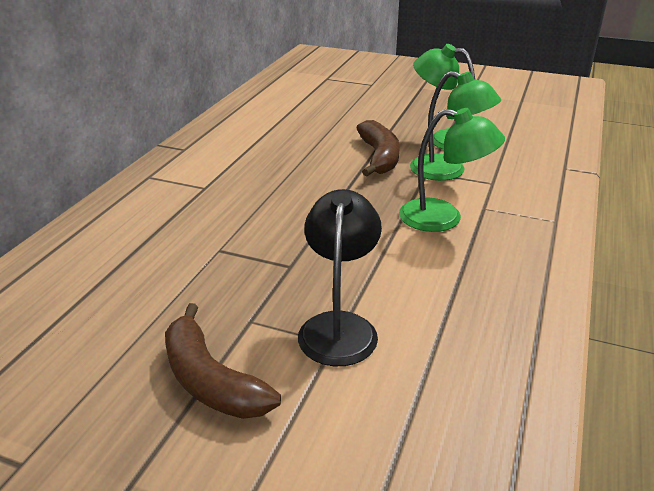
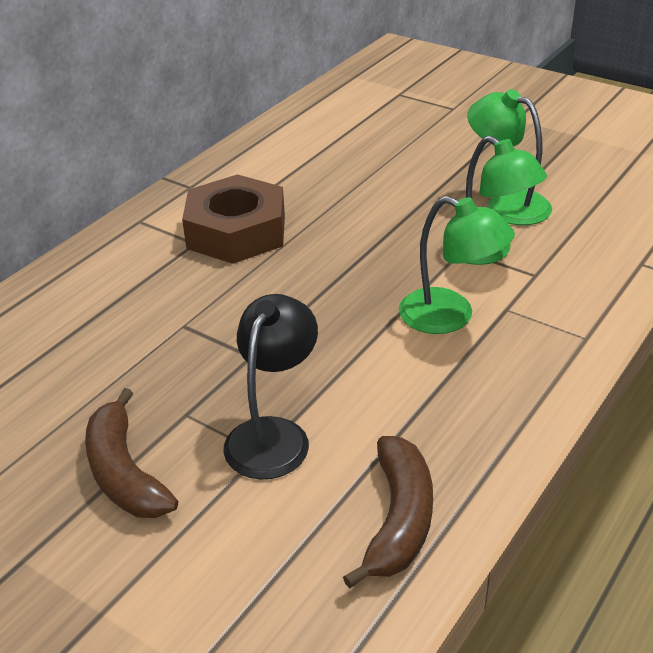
camera: 15 degrees right, 5 degrees up
brown banana [356,120,400,176] -> brown banana moved to [343,436,433,588]
none -> brown nut [182,174,285,264]

